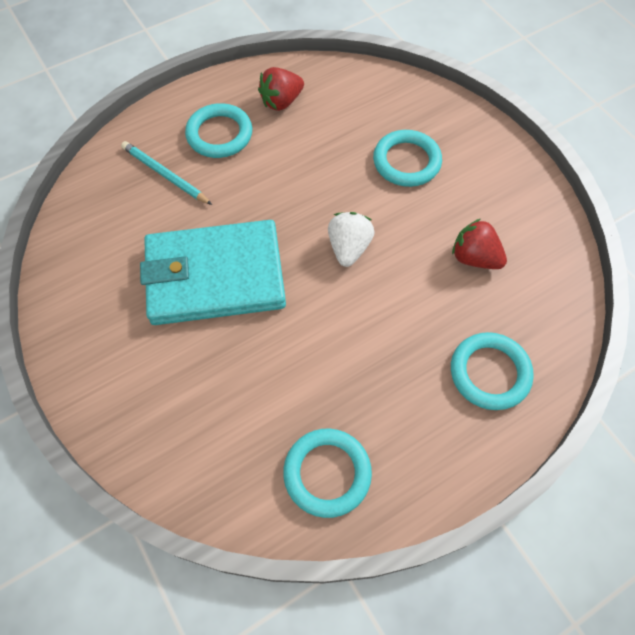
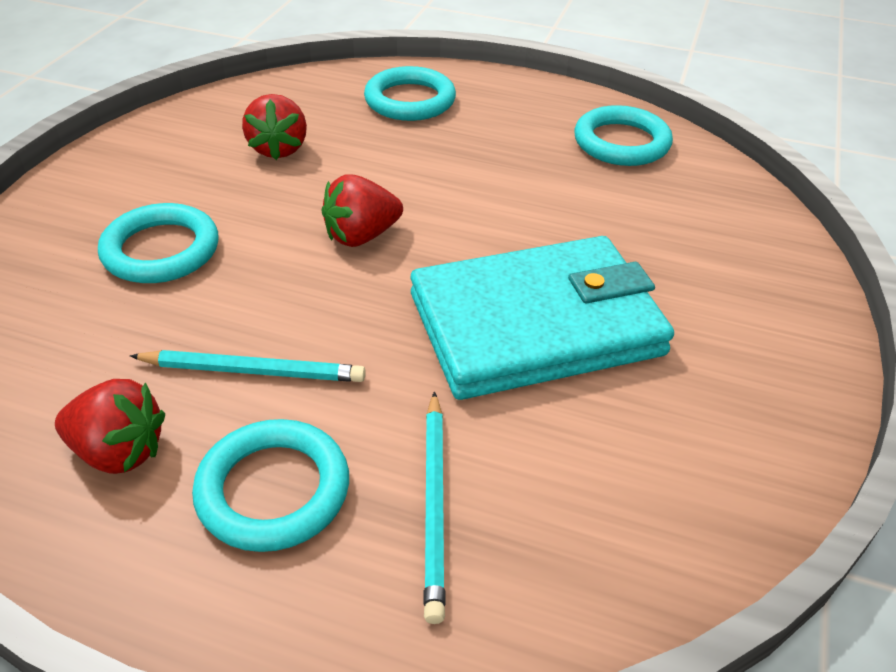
camera: 130 degrees left, 20 degrees down
turquoise wallet [140,220,286,325] -> turquoise wallet turned 60 degrees counterclockwise [411,236,674,400]
white strawberry [328,212,374,267] -> red strawberry [322,174,403,247]
none -> turquoise pencil [130,350,366,382]

